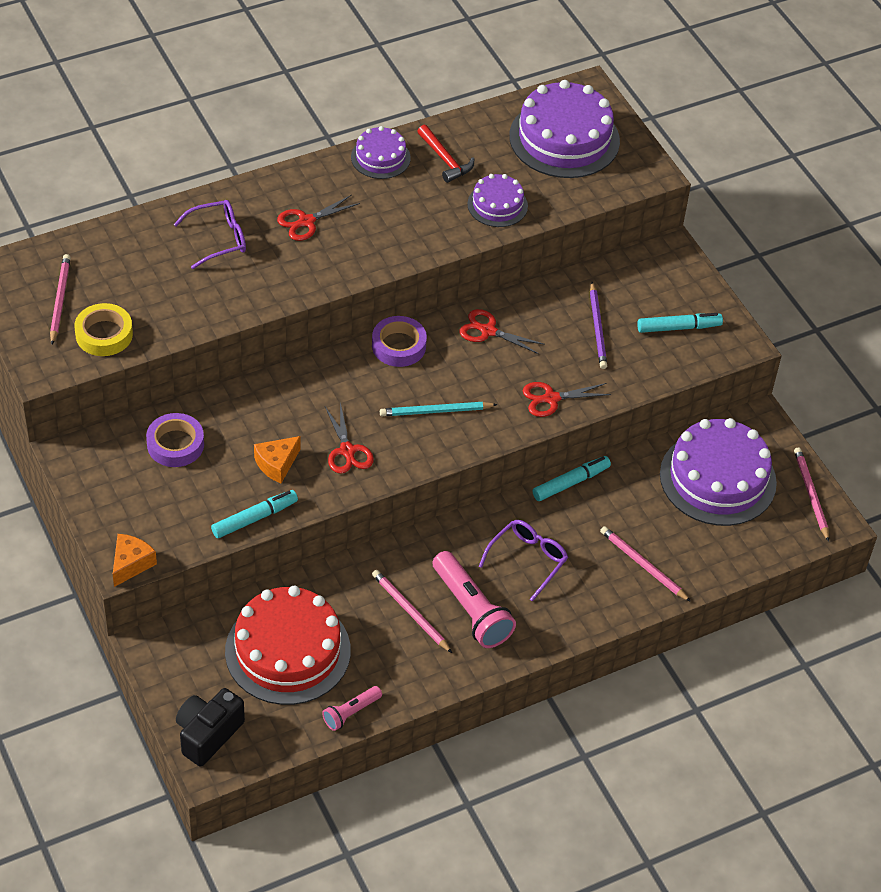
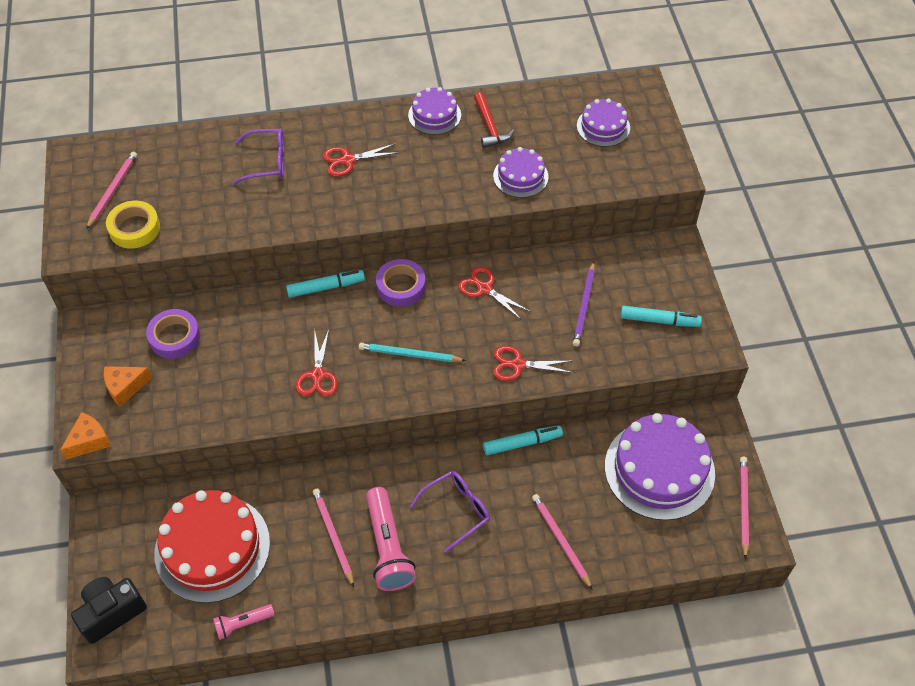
camera: 20 degrees right, 5 degrees up
turquoise marker [211,490,298,538] -> turquoise marker moved to [286,270,365,298]
orange cheese [254,436,301,483] -> orange cheese moved to [103,366,152,407]
purple cake [509,80,620,178] -> purple cake [577,99,630,147], size x0.53

